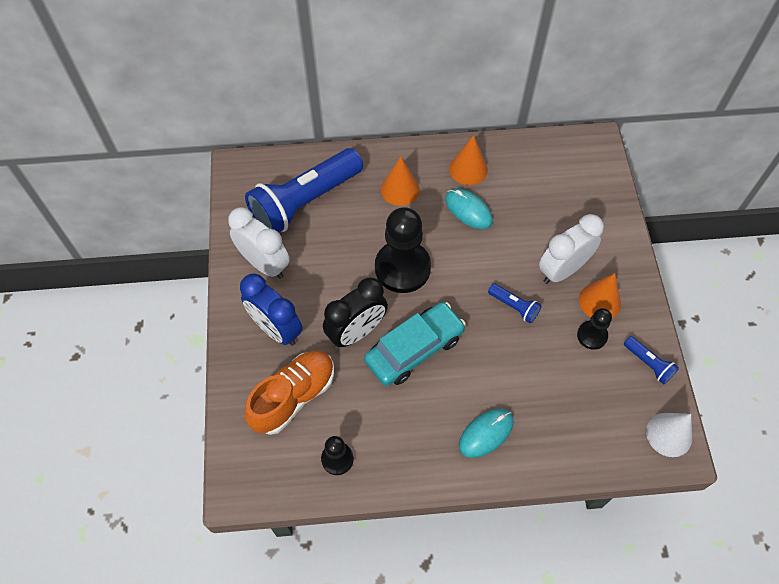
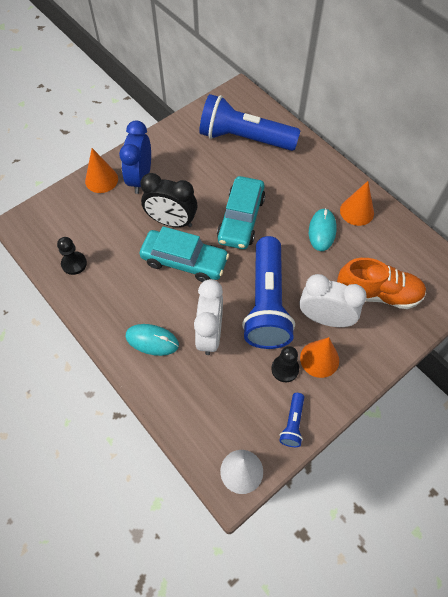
camera: 55 degrees right, 0 degrees up
white clock [228,207,290,279] -> white clock moved to [194,279,223,355]
orange shoe [244,351,334,435] -> orange shoe moved to [337,258,426,309]
black pawn [375,207,431,293] -> turquoise car [217,176,265,249]
orange cone [381,156,420,206] -> orange cone moved to [85,148,118,193]
blue flashlight [488,283,542,323] -> blue flashlight [242,236,295,349], size x2.41

